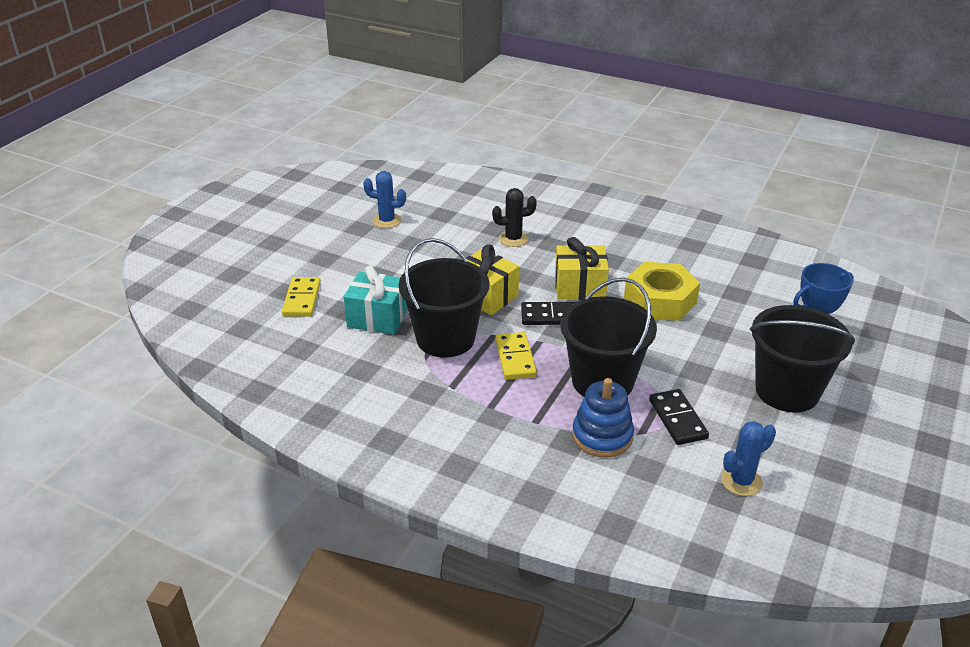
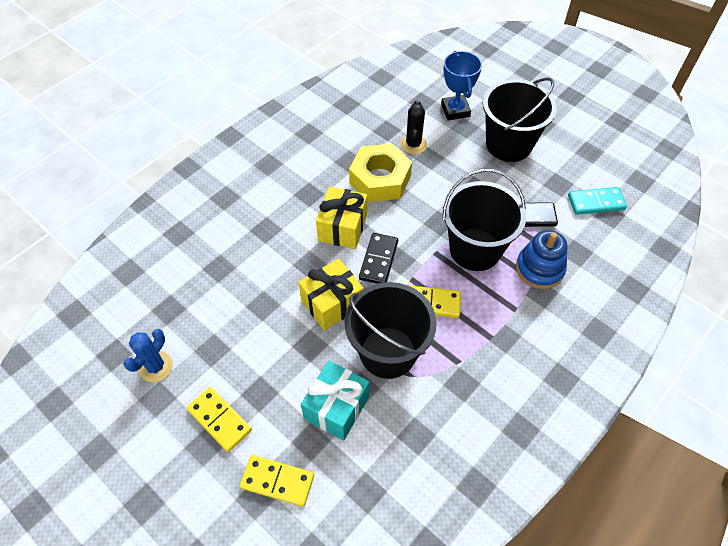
camera: 75 degrees left, 20 degrees up
black cactus [492,188,537,247] -> black cactus moved to [400,100,427,154]
blue cactus [721,421,776,496] -> turquoise domino [568,187,627,215]
none -> yellow domino [187,387,252,452]

